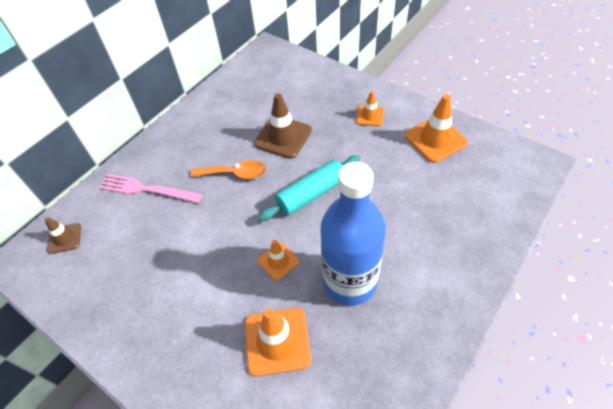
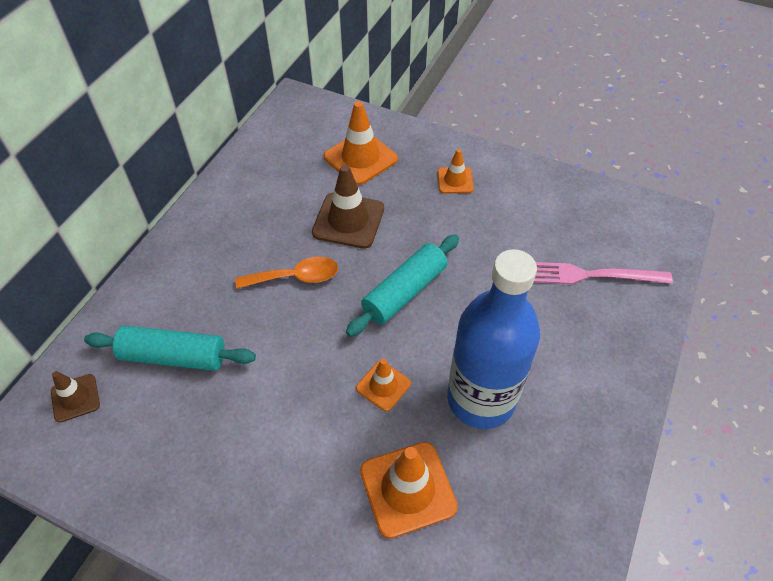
camera: 15 degrees left, 0 degrees up
pink fork [99,174,202,203] -> pink fork moved to [534,262,673,284]
orange traffic cone [405,94,468,163] -> orange traffic cone moved to [324,101,398,185]
none -> turquoise rolling pin [84,326,256,371]

